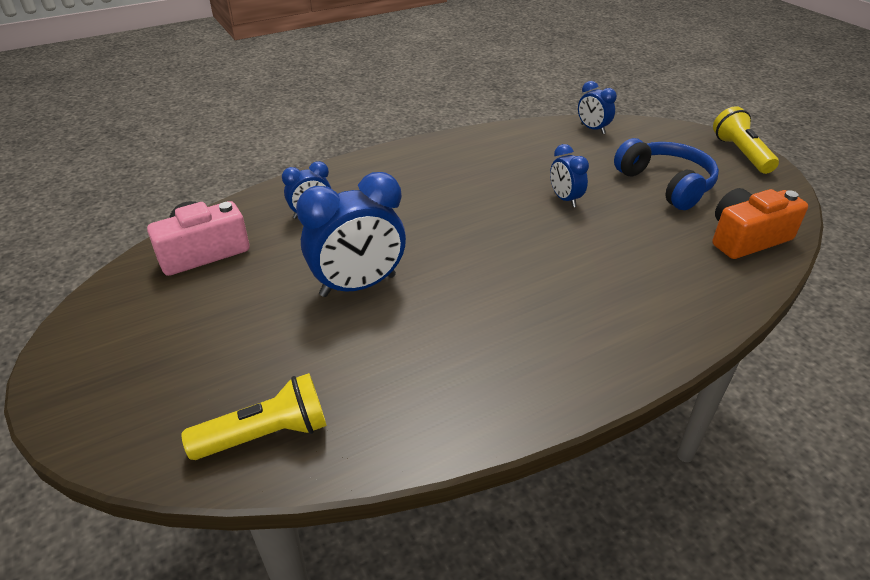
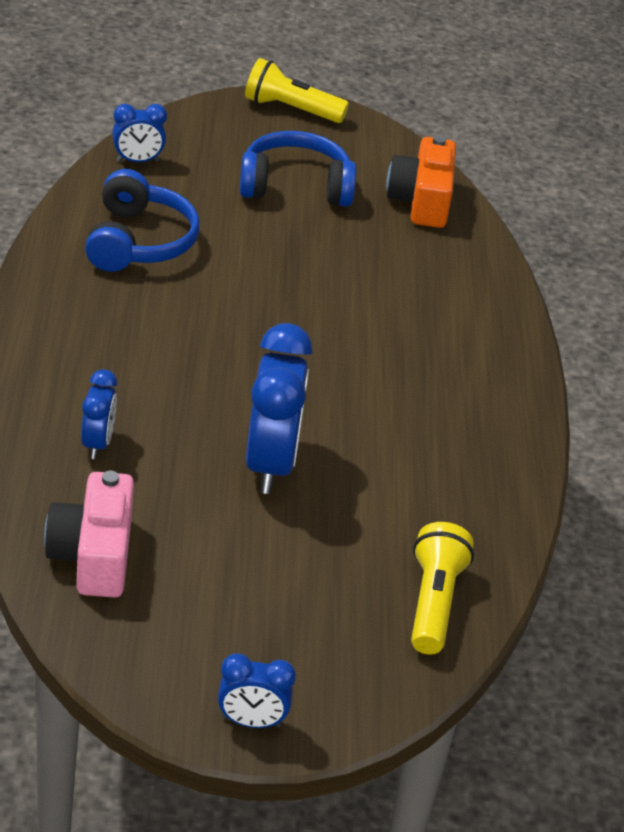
camera: 65 degrees left, 0 degrees up
blue clock [550,144,589,207] -> blue clock moved to [218,653,296,728]
none -> blue headphones [85,169,200,272]

